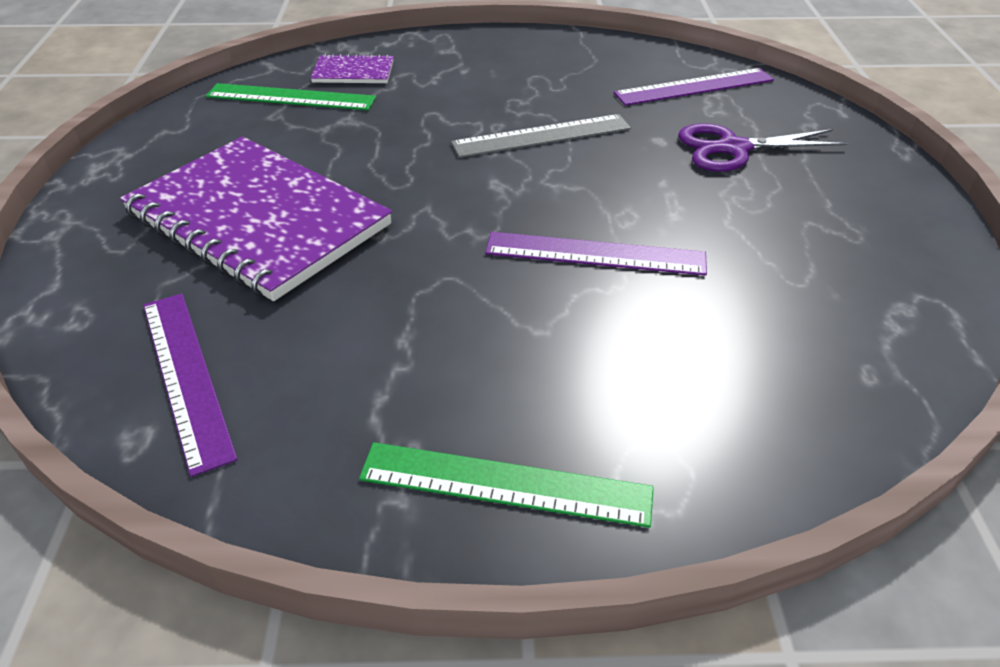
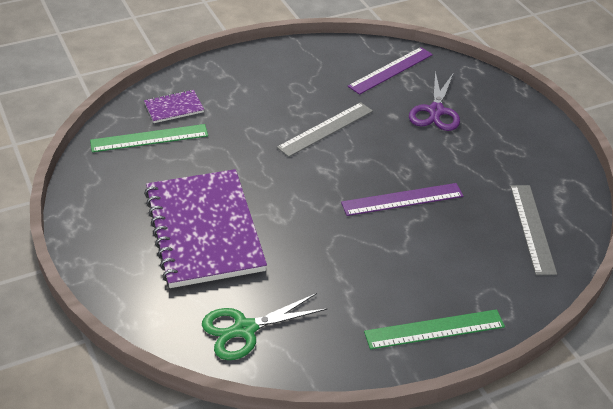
camera: 25 degrees left, 0 degrees up
purple notebook [120,136,392,301] -> purple notebook turned 60 degrees clockwise [144,169,267,288]
purple ruler [143,294,238,477] -> green scissors [202,293,327,360]
purple scissors [678,123,848,172] -> purple scissors turned 45 degrees counterclockwise [409,71,460,131]
none -> grey ruler [510,185,557,275]

